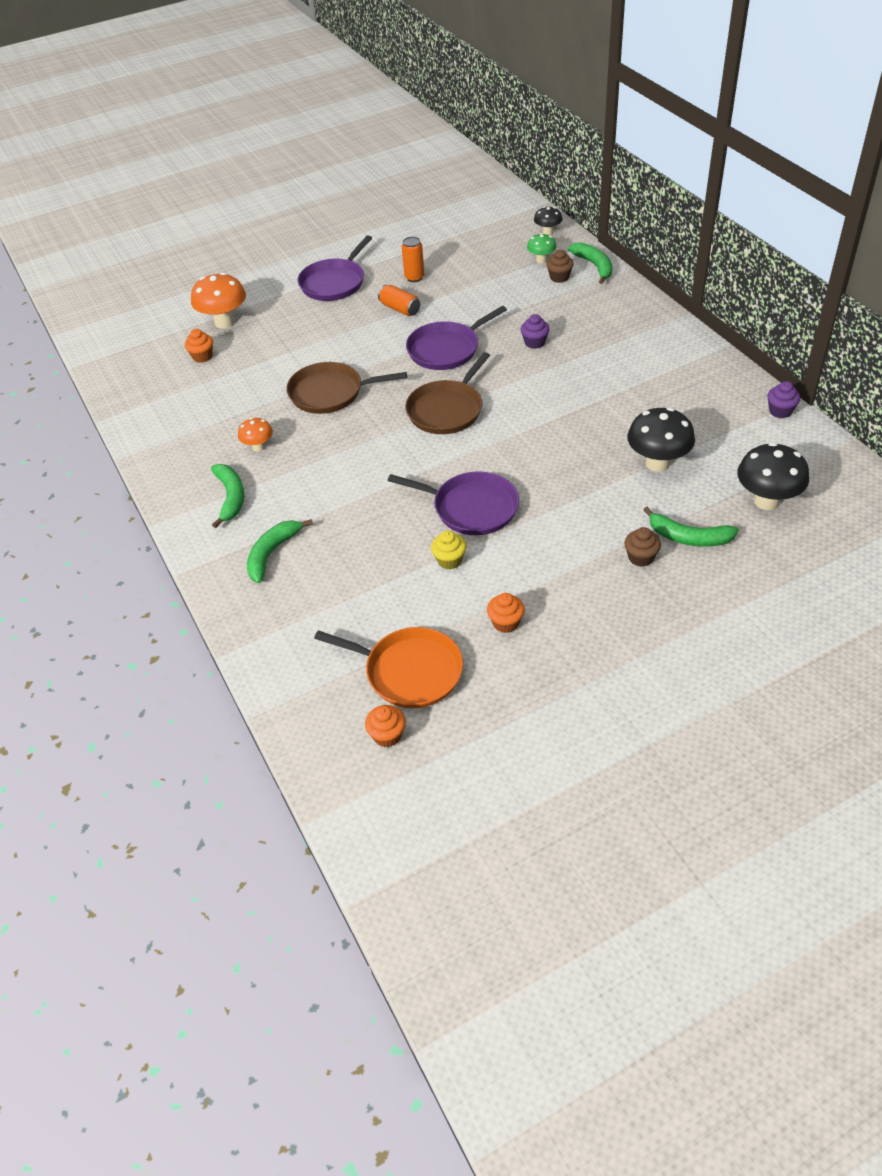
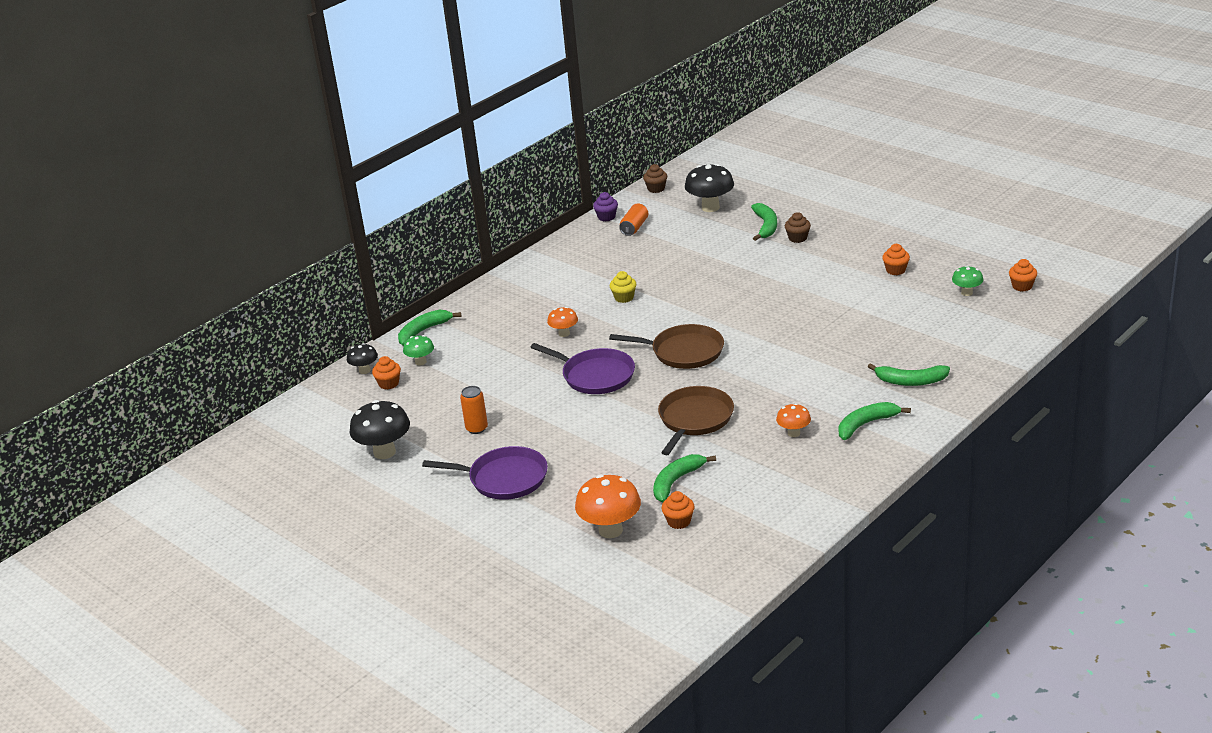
camera: 110 degrees left, 15 degrees down
brown pan [286,362,407,414] -> brown pan turned 135 degrees counterclockwise [658,386,734,455]
orange pan [314,627,463,708] -> green mushroom [952,266,983,296]
orange can [378,285,420,316] -> orange can moved to [619,204,648,236]
purple pan [387,471,519,535] -> none
yellow cupcake [431,531,467,569] -> yellow cupcake moved to [610,271,637,303]
purple cupcake [520,314,550,349] -> orange mushroom [547,307,578,337]
brown cupcake [546,250,574,283] -> brown cupcake moved to [643,164,668,193]
black mushroom [627,408,695,472] -> black mushroom moved to [349,400,410,459]
none -> orange cupcake [372,356,401,390]
none -> green banana [653,454,716,502]

